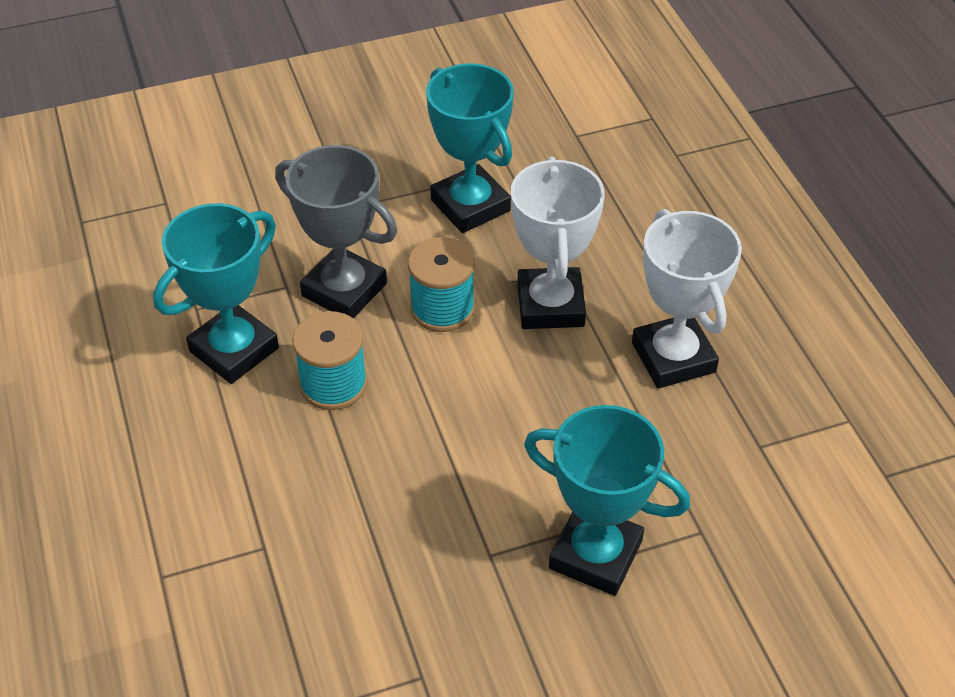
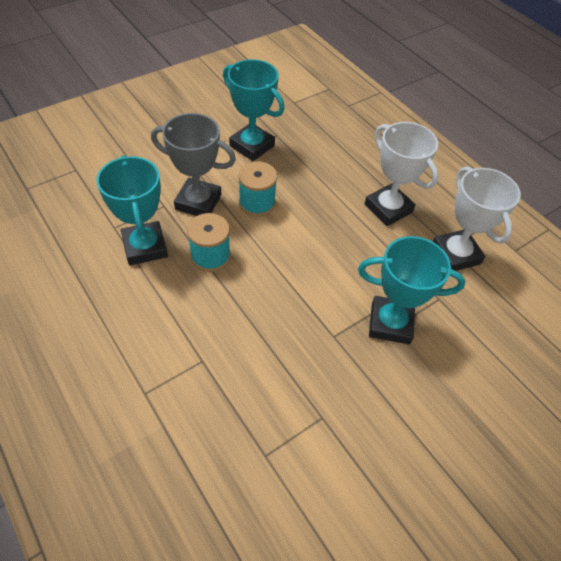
camera: 20 degrees left, 5 degrees up
turquoise trophy [153,203,279,384] -> turquoise trophy turned 45 degrees counterclockwise [96,155,168,266]
white trophy [511,157,605,329] -> white trophy moved to [433,166,521,271]

